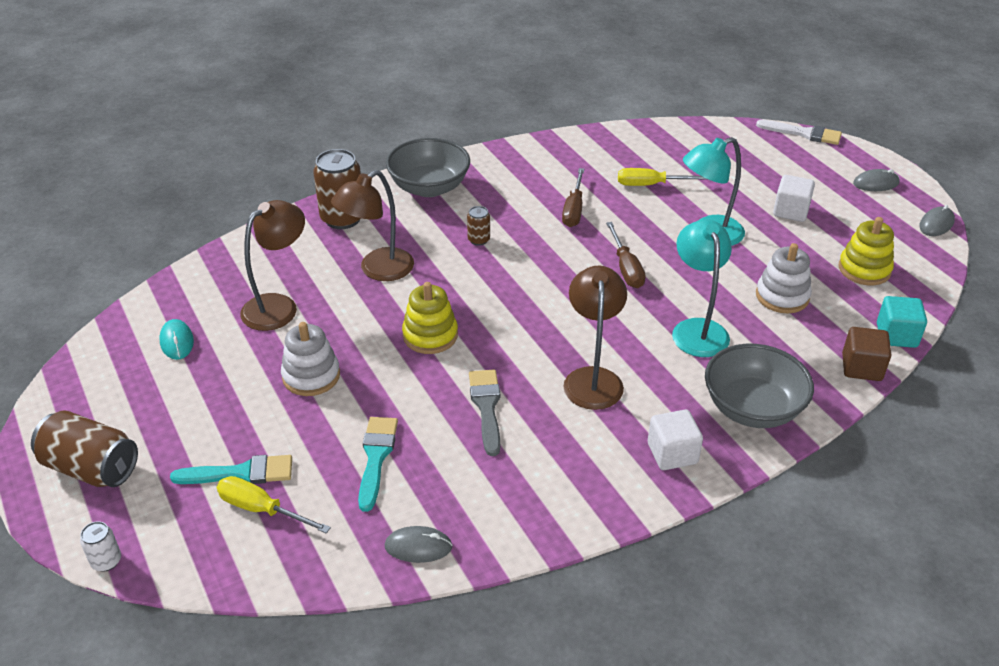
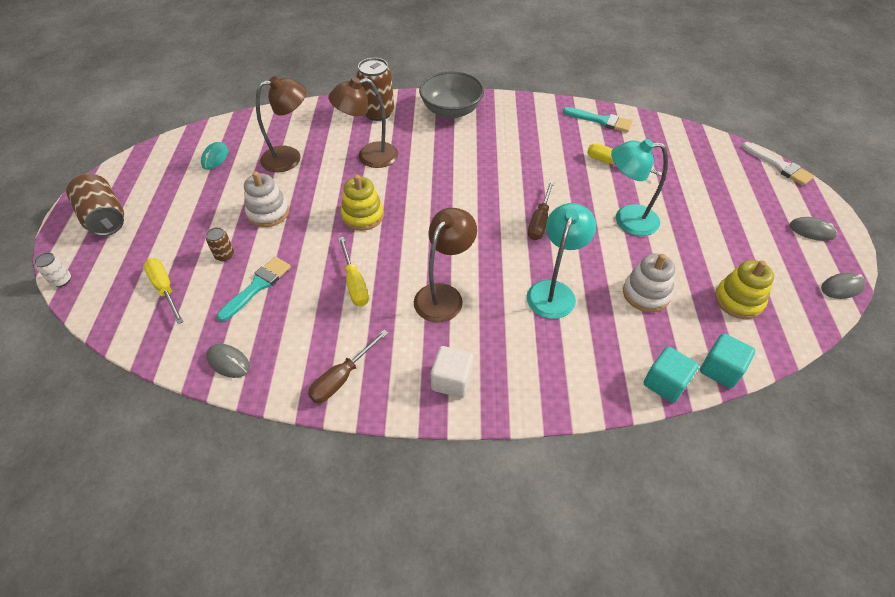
camera: 30 degrees right, 10 degrees up
turquoise brush [170,455,292,484] -> turquoise brush moved to [563,107,633,132]
brown can [467,206,490,246] -> brown can moved to [206,227,234,261]
grey brush [469,370,500,456] -> yellow screwdriver [338,237,369,306]
brown screwdriver [562,168,584,227] -> brown screwdriver moved to [308,330,388,403]
grey bowl [705,344,814,428] -> none
white cube [773,175,815,222] -> none
brown cube [842,327,892,381] -> turquoise cube [644,346,699,403]

